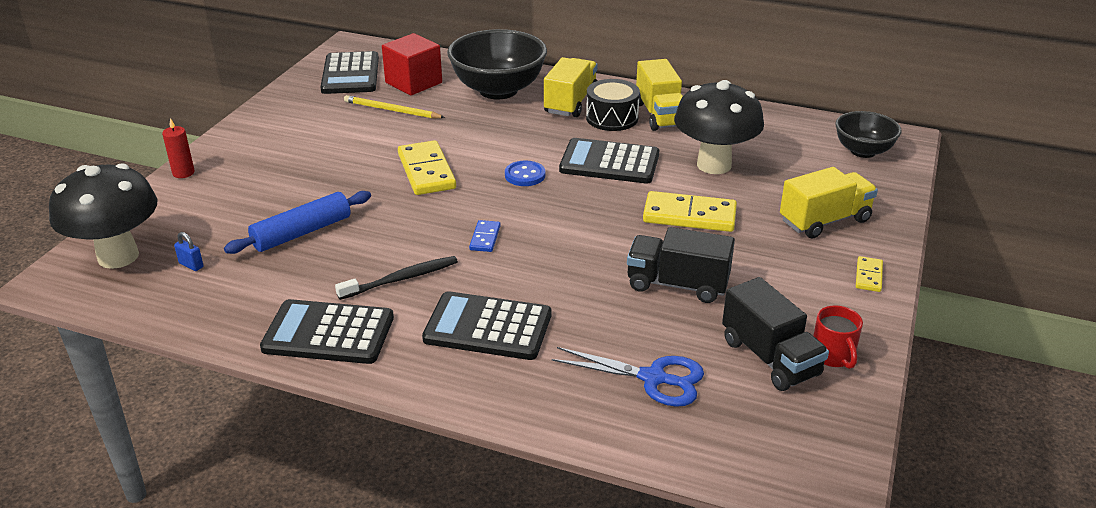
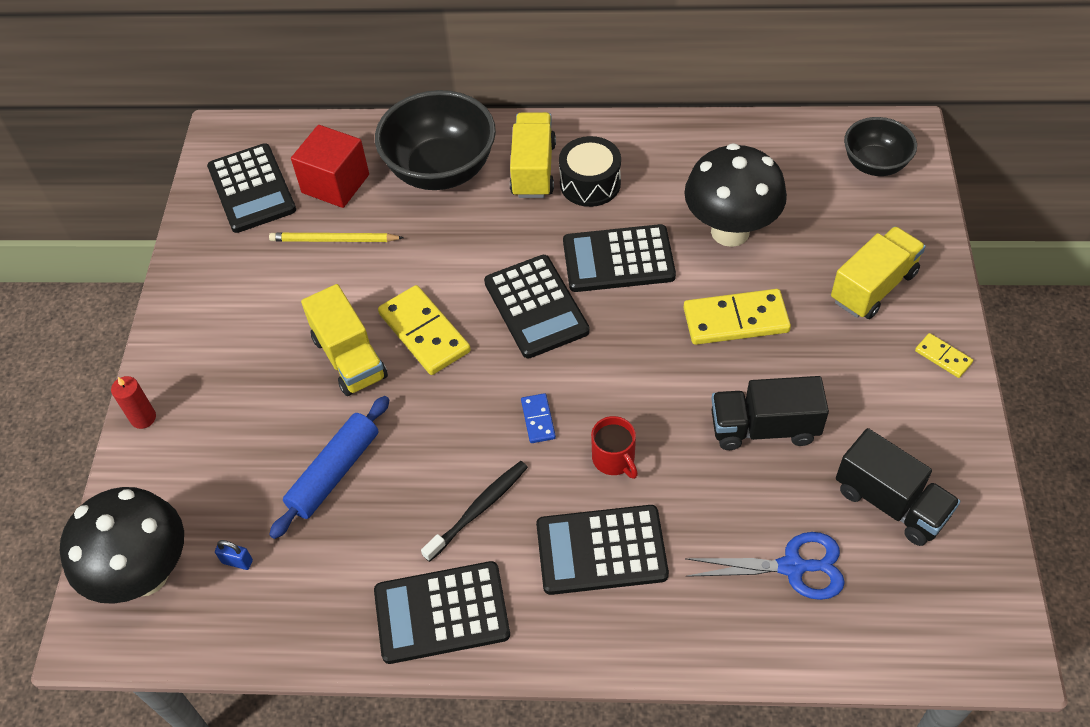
camera: 15 degrees left, 20 degrees up
blue button [505,160,545,186] -> black calculator [484,255,590,358]
yellow truck [636,59,683,131] -> yellow truck moved to [301,284,388,396]
red mug [813,305,863,369] -> red mug moved to [591,416,638,479]
yellow domino [856,256,883,292] -> yellow domino turned 45 degrees counterclockwise [915,333,973,378]

